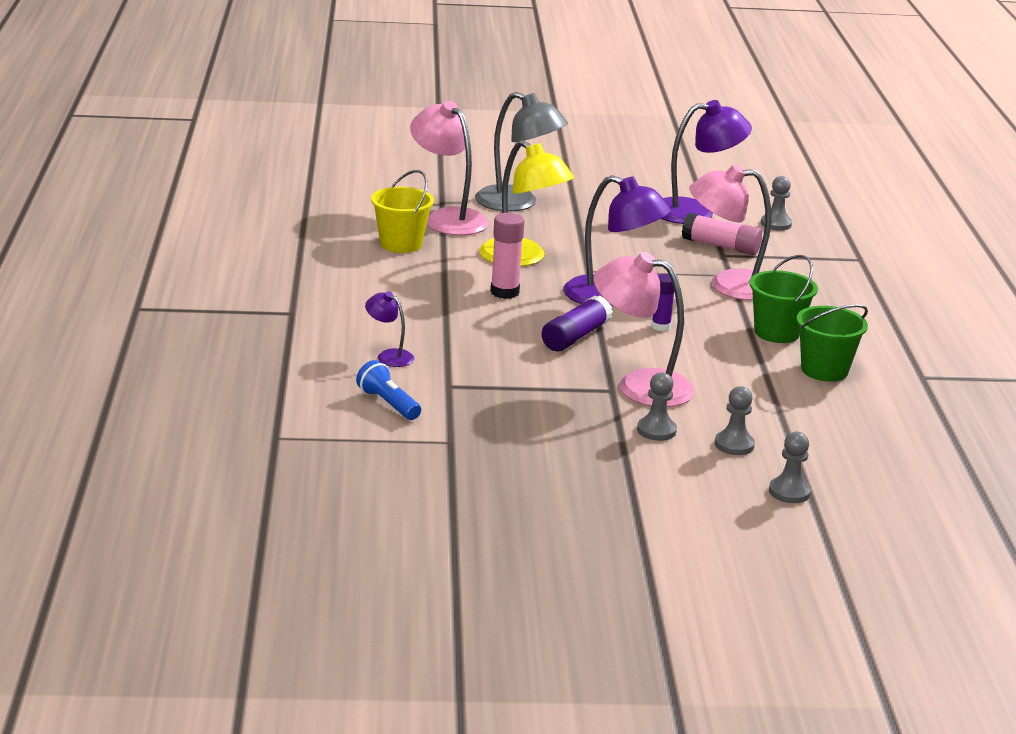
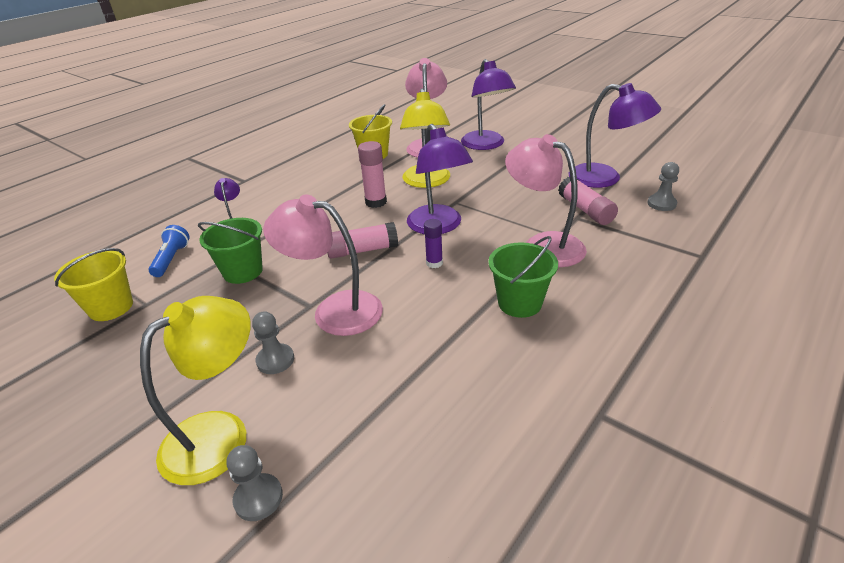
camera: 45 degrees right, 10 degrees up
grey lamp [475,92,568,211] -> purple lamp [461,59,516,150]
purple glue stick [542,295,613,351] -> pink glue stick [327,222,398,259]
pink lamp [594,252,695,407] -> pink lamp turned 45 degrees counterclockwise [263,195,383,336]
grey pawn [715,386,755,455] -> none
green bucket [796,304,868,382] -> green bucket moved to [198,218,263,284]
none -> yellow bucket [54,248,133,321]
none -> yellow lamp [140,296,251,485]

